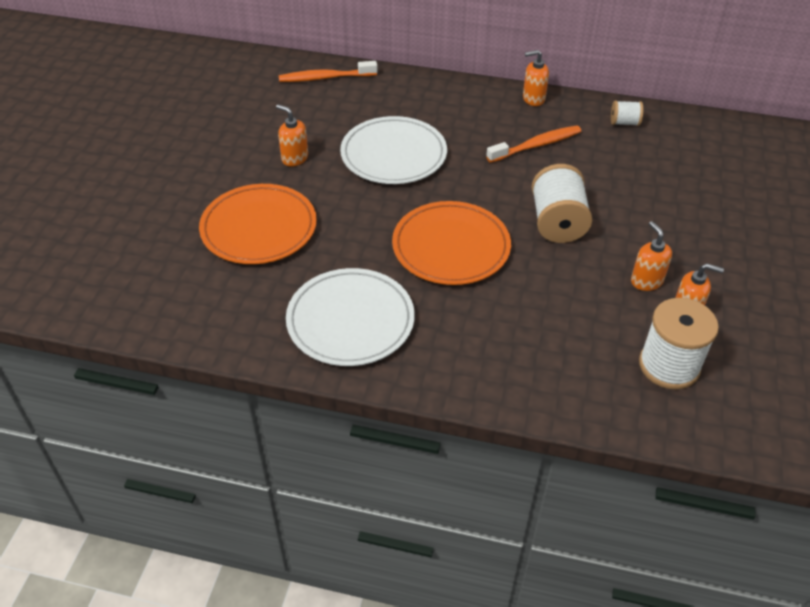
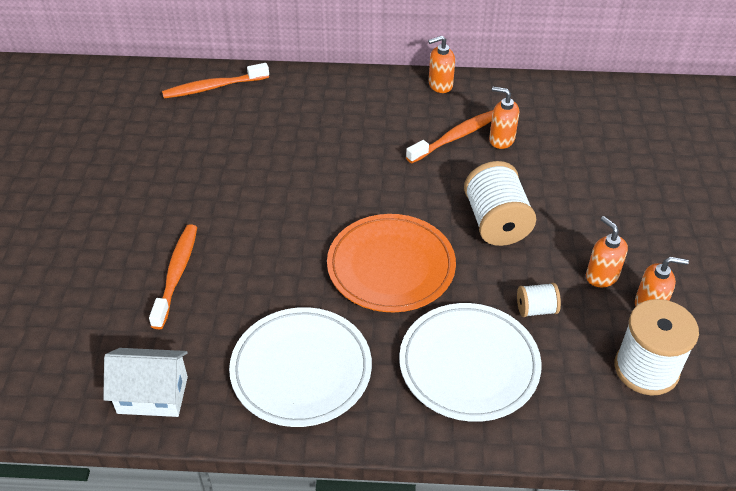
camera: 10 degrees left, 0 degrees up
orange plate [199,184,317,264] -> orange toothbrush [149,224,197,329]
orange soap dispenser [276,104,308,166] -> orange soap dispenser moved to [489,86,519,149]
white plate [340,116,447,184] -> white plate moved to [399,303,542,422]
white spool [611,100,643,126] -> white spool moved to [517,283,561,317]
none -> white house [103,348,188,417]

